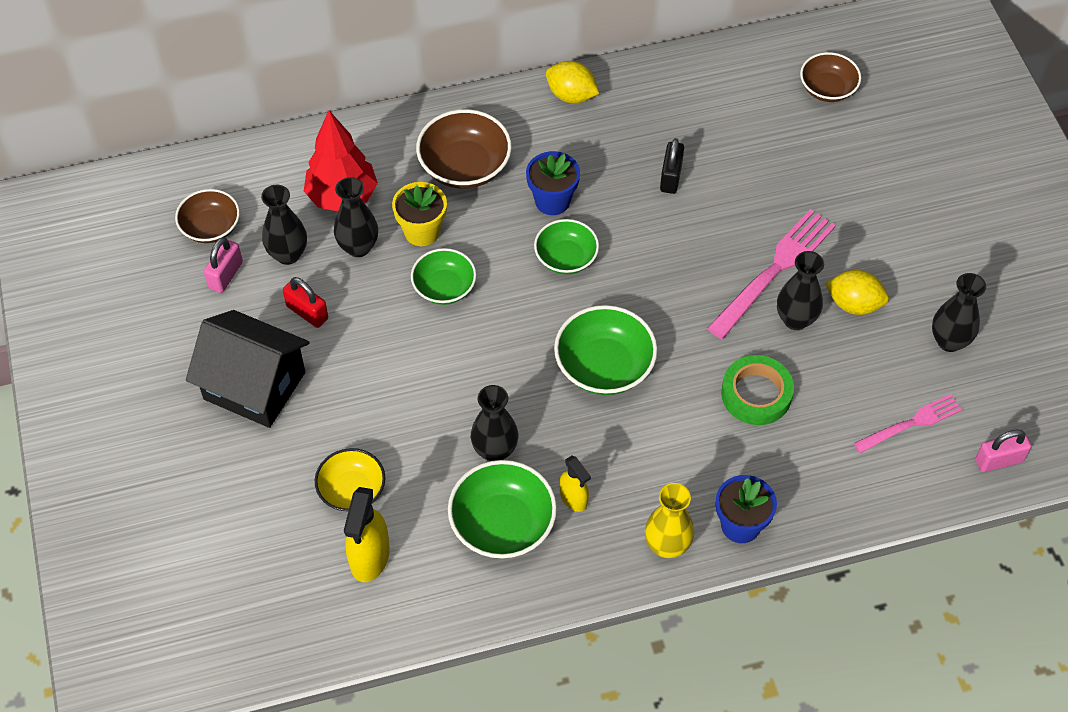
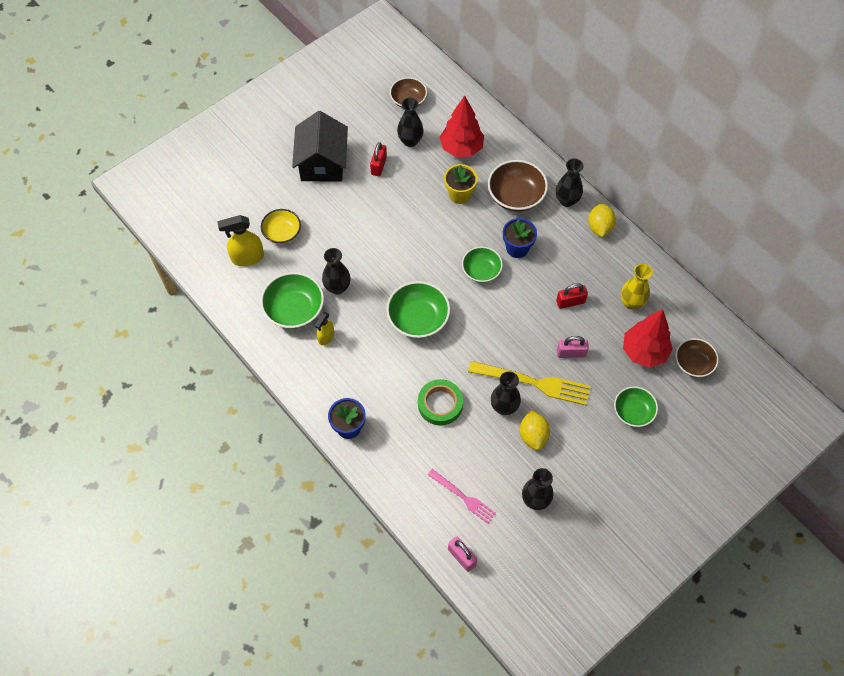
camera: 65 degrees right, 5 degrees up
pink padlock [204,237,243,293] -> pink padlock moved to [557,336,589,358]
black vase [334,177,378,257] -> black vase moved to [556,158,583,207]
green bowl [411,248,477,305] -> green bowl moved to [614,386,658,427]
yellow vase [645,483,694,558] -> yellow vase moved to [621,264,653,310]
black padlock [660,138,684,194] -> red padlock [556,283,588,309]
pink fork [707,209,836,339] -> yellow fork [468,361,591,405]
none -> red tree [623,309,673,368]

